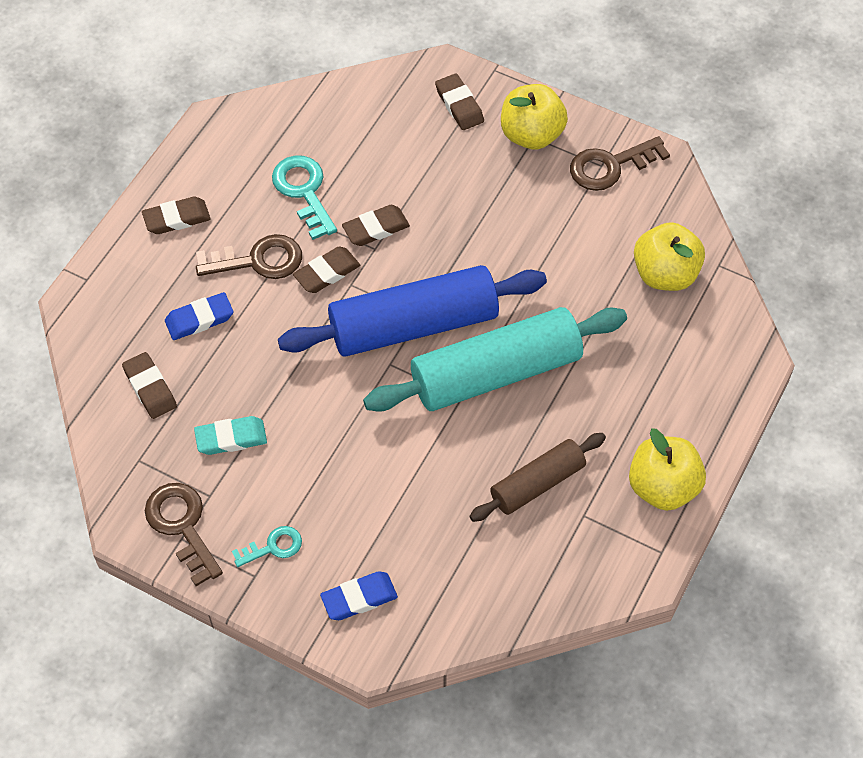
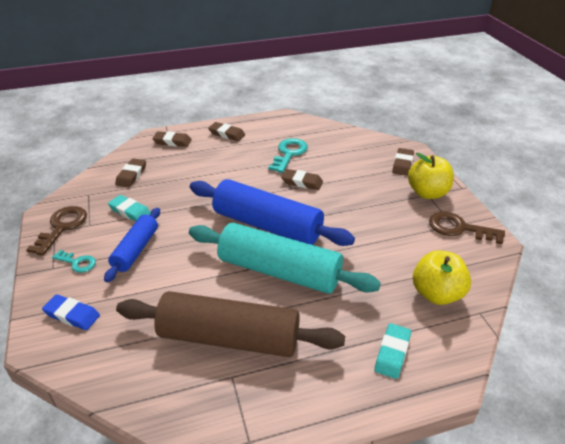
camera: 45 degrees right, 20 degrees down
blue eraser [165,292,233,340] -> none
brown key [196,234,302,279] -> none
brown eraser [293,247,360,293] -> brown eraser moved to [152,131,192,147]
brown rolling pin [469,433,606,522] -> brown rolling pin [116,291,345,357], size x1.77
yellow apple [629,428,706,511] -> none
none -> blue rolling pin [104,208,160,282]
none -> turquoise eraser [374,323,411,379]

